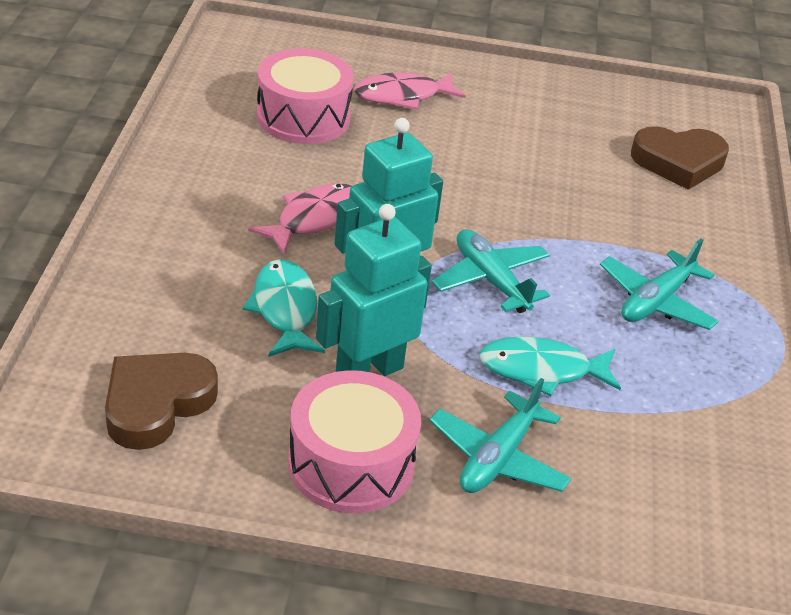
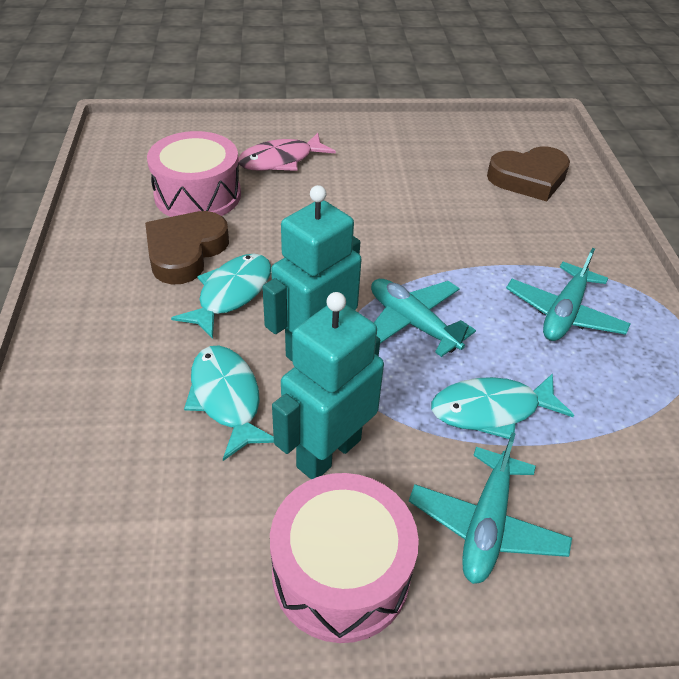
camera: 10 degrees left, 5 degrees up
brown heart [105,353,218,450] -> brown heart moved to [145,211,229,284]
pink fish [248,183,352,255] -> turquoise fish [171,254,271,339]

